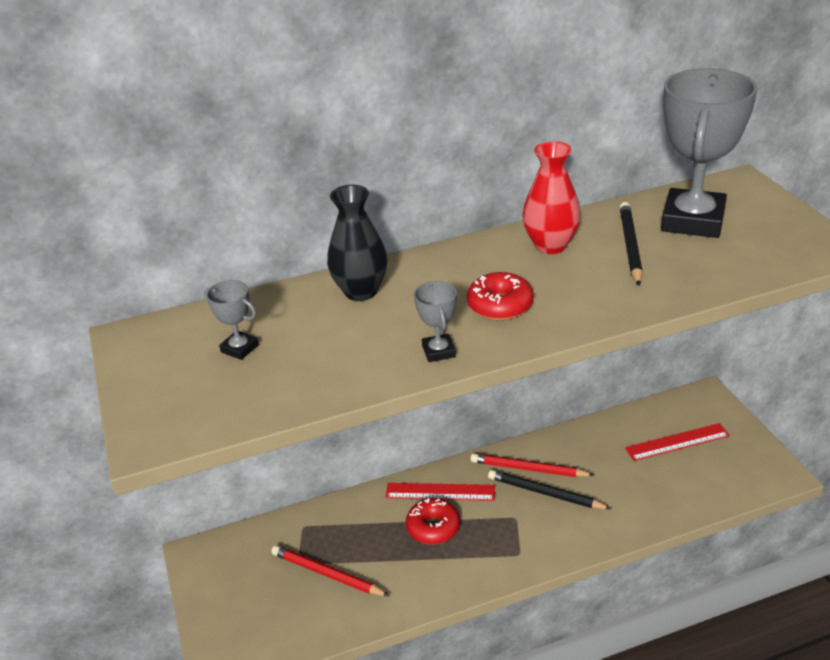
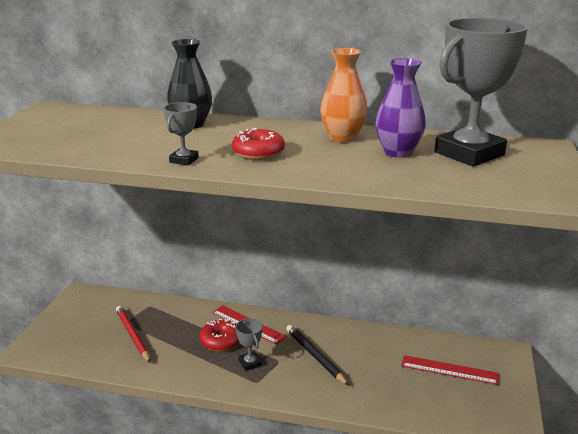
camera: 30 degrees right, 10 degrees down
grey trophy [204,280,259,360] -> grey trophy moved to [236,318,263,371]
red pencil [470,453,594,477] -> none
red vase [522,141,581,254] -> orange vase [320,48,368,142]
black pencil [620,202,643,286] -> purple vase [375,58,426,158]

